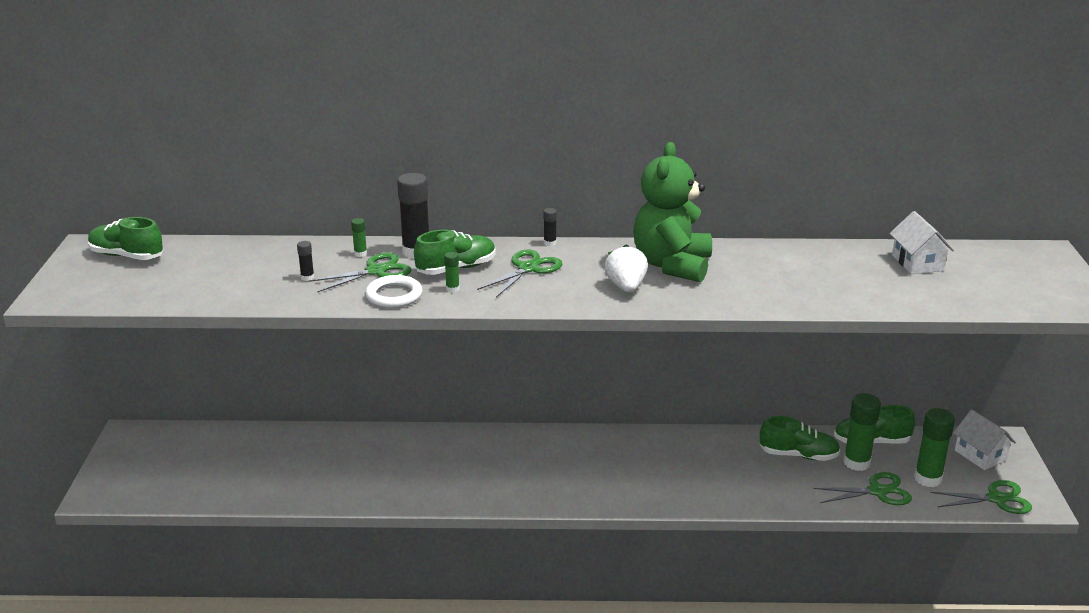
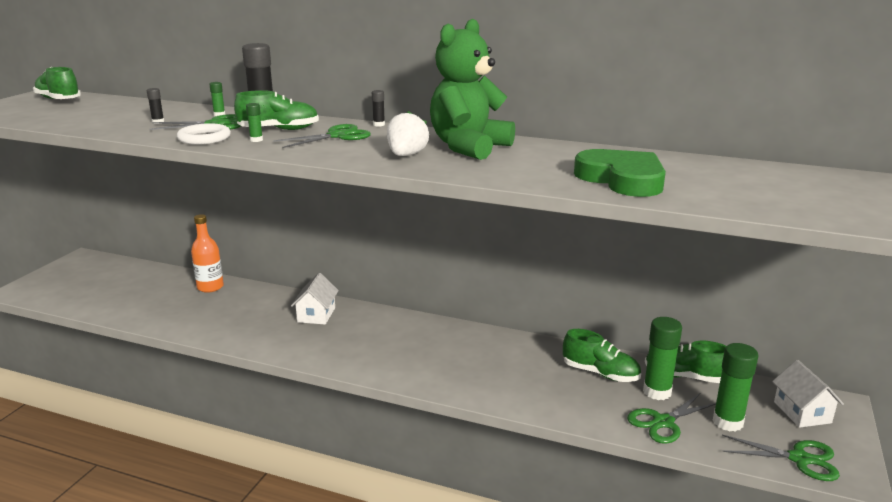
camera: 20 degrees right, 5 degrees down
green scissors [813,472,912,505] -> green scissors turned 135 degrees clockwise [627,393,716,444]
white house [889,211,954,274] -> white house moved to [291,273,339,324]
none -> orange bottle [191,214,224,293]
none -> green heart [574,149,666,197]

